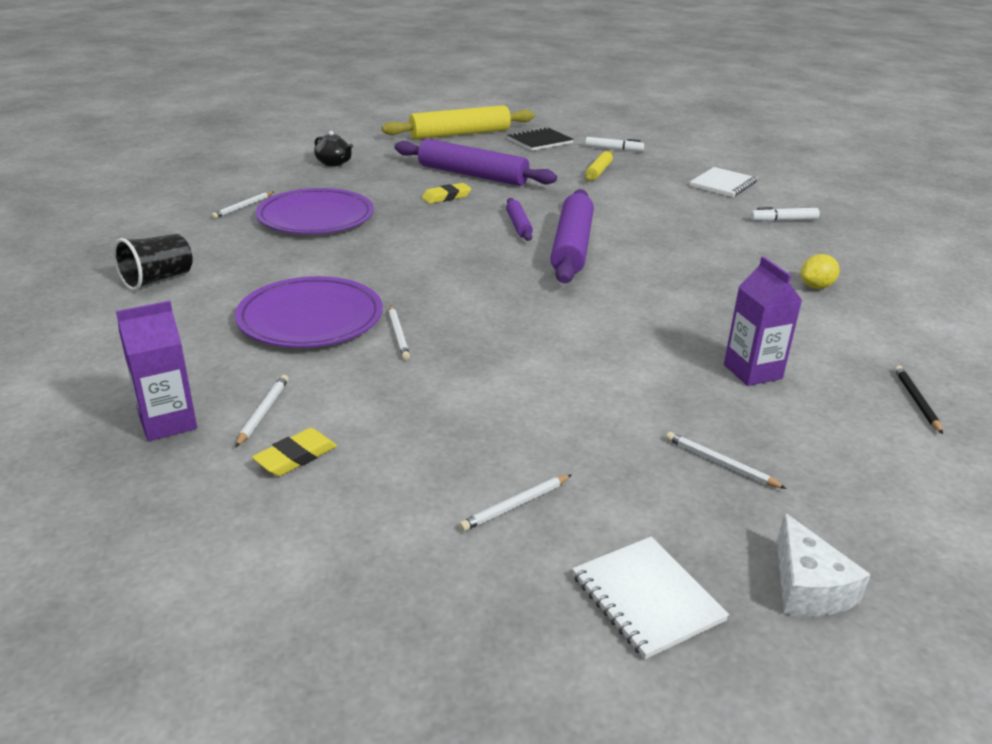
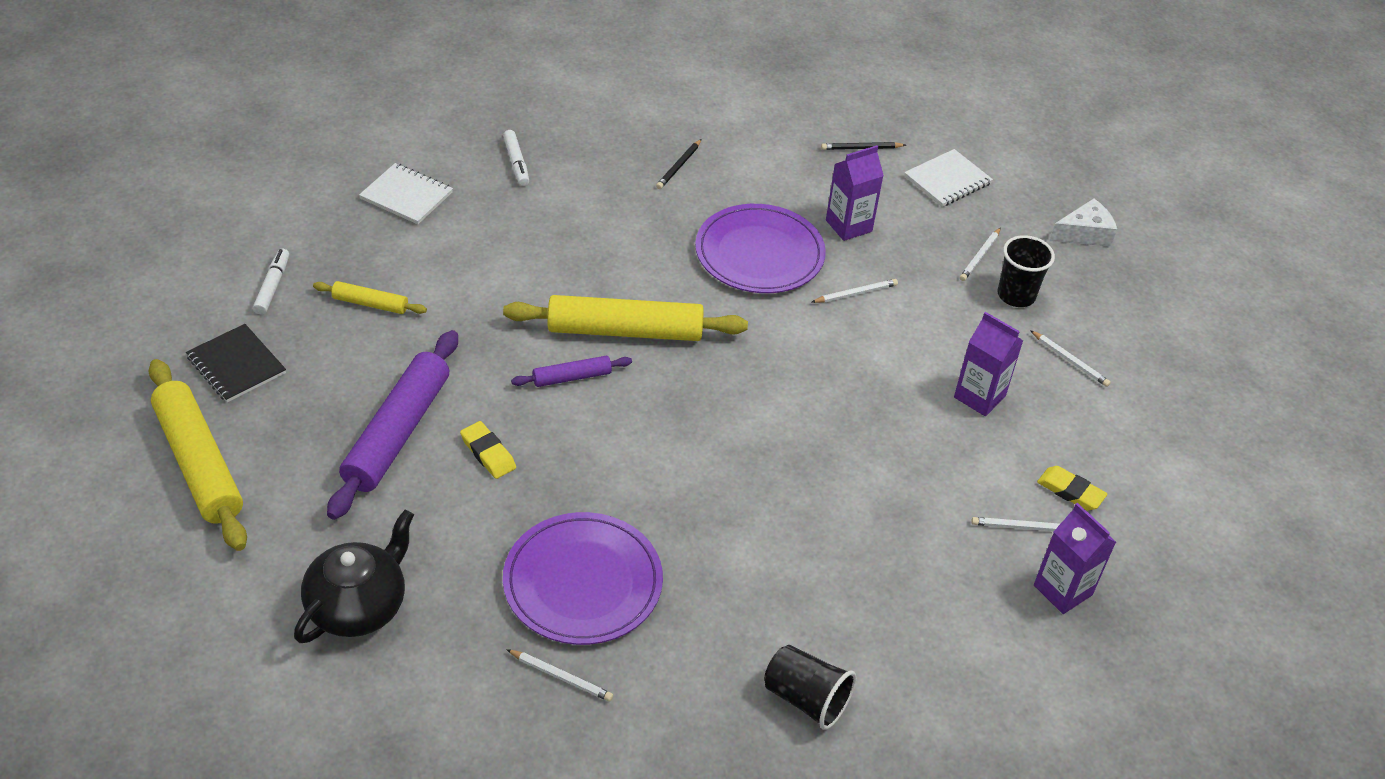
camera: 100 degrees left, 15 degrees up
purple plate [235,276,383,348] -> purple plate moved to [695,204,826,293]
black teapot [314,131,353,166] -> black teapot [294,509,414,643], size x1.71
white pencil [389,305,410,360] -> white pencil moved to [812,279,898,303]
purple rolling pin [550,189,594,283] -> yellow rolling pin [503,295,748,341]
white notebook [572,537,729,659] -> white notebook moved to [904,149,993,207]
yellow lemon [801,254,839,289] -> black pencil [656,139,702,189]
none -> purple carton [954,312,1023,416]
none -> black cup [998,235,1055,307]

